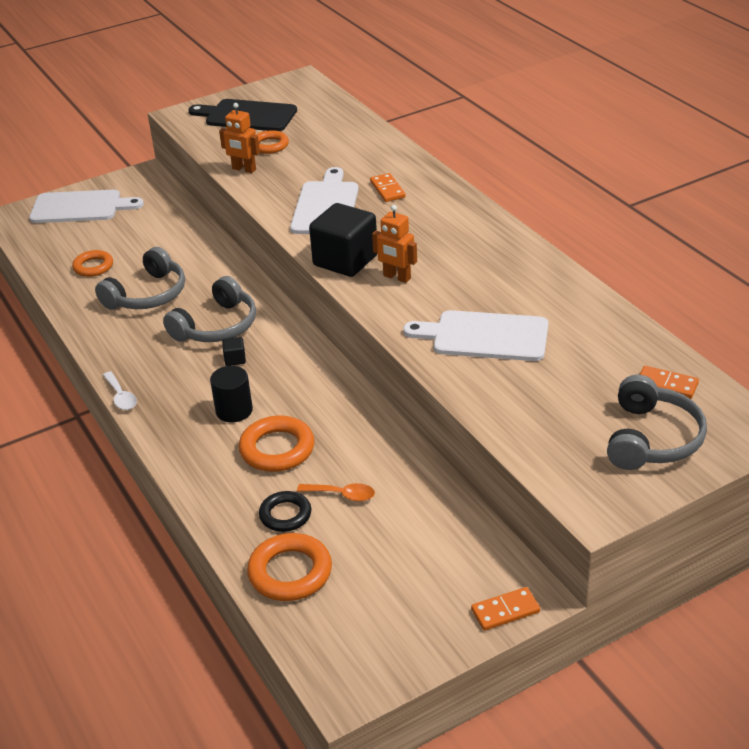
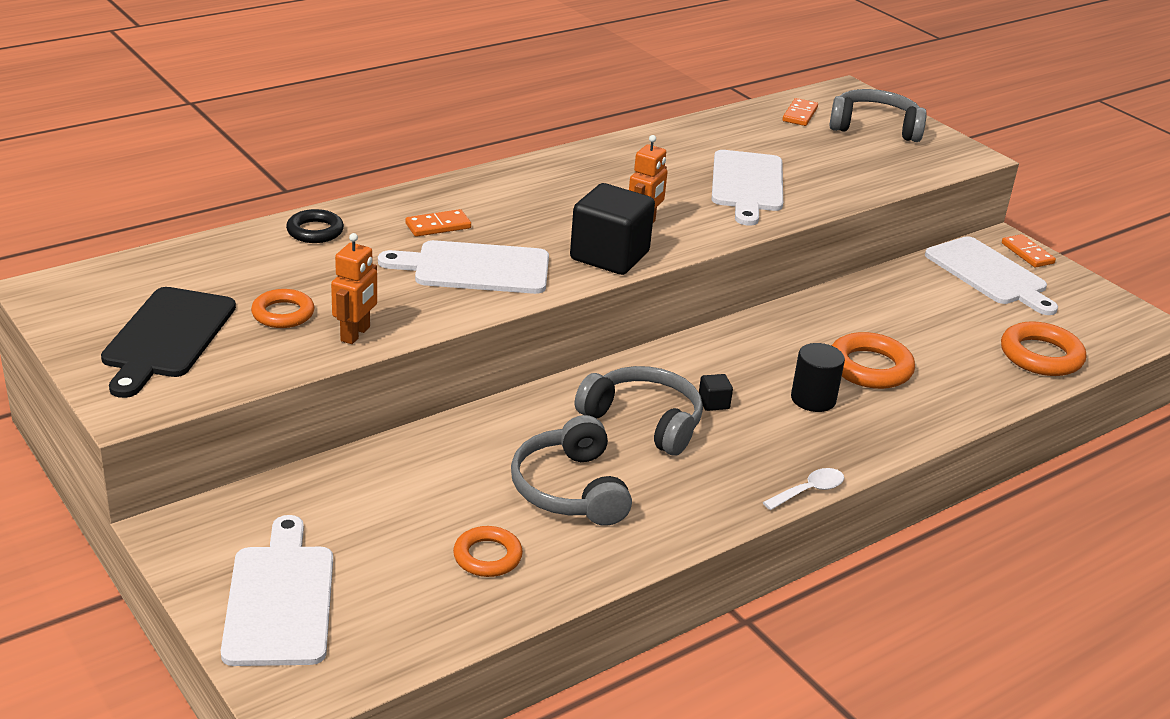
camera: 100 degrees left, 5 degrees down
grey headphones [95,247,185,310] -> grey headphones turned 135 degrees counterclockwise [511,415,632,526]
black ring [259,491,311,532] -> black ring moved to [286,209,344,243]
orange spoon [297,483,375,502] -> none
none -> white cutting board [925,236,1058,315]

